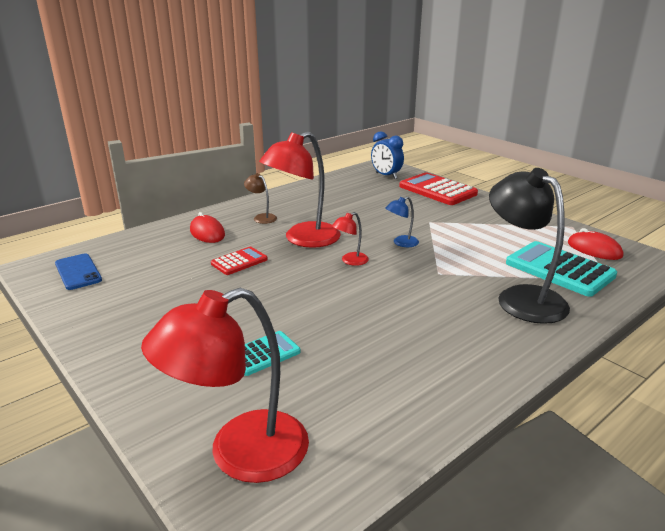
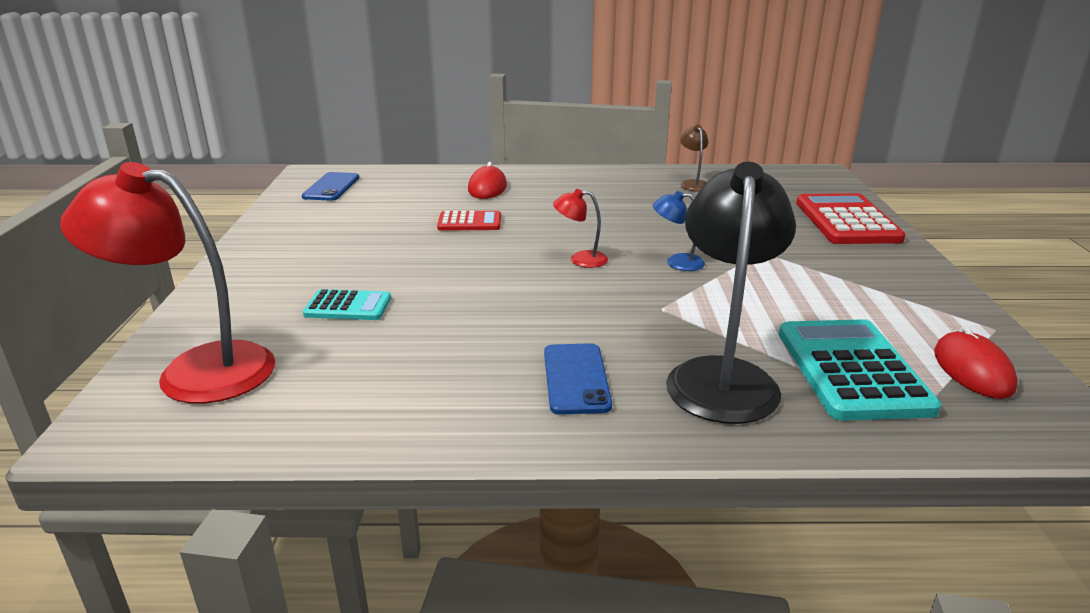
camera: 40 degrees right, 0 degrees up
brown lamp [244,173,277,224] -> brown lamp moved to [680,124,708,191]
red lamp [259,131,341,248] -> none
blue clock [371,131,404,179] -> none
none -> blue phone [544,343,612,415]

